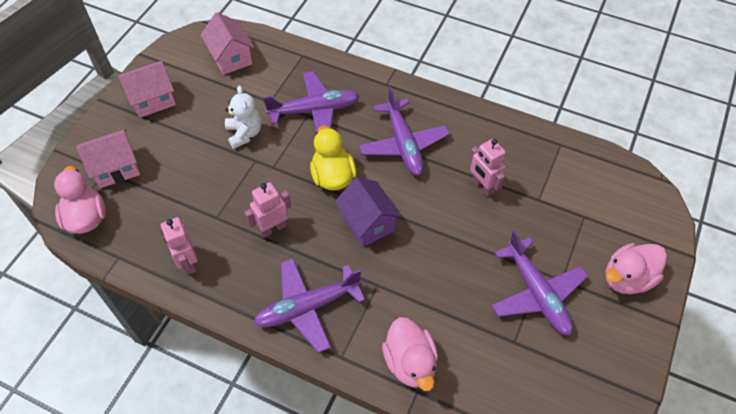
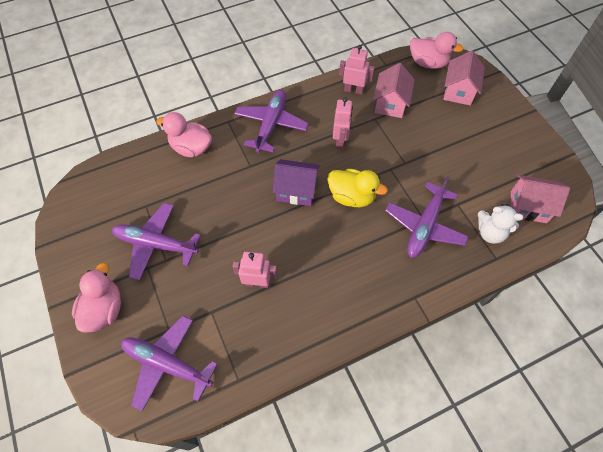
camera: 130 degrees right, 5 degrees up
pink house [118,61,176,118] -> pink house moved to [373,63,415,118]
white teddy bear [225,86,261,149] -> white teddy bear moved to [478,204,523,244]
purple plane [359,87,450,175] -> purple plane moved to [121,316,218,411]

